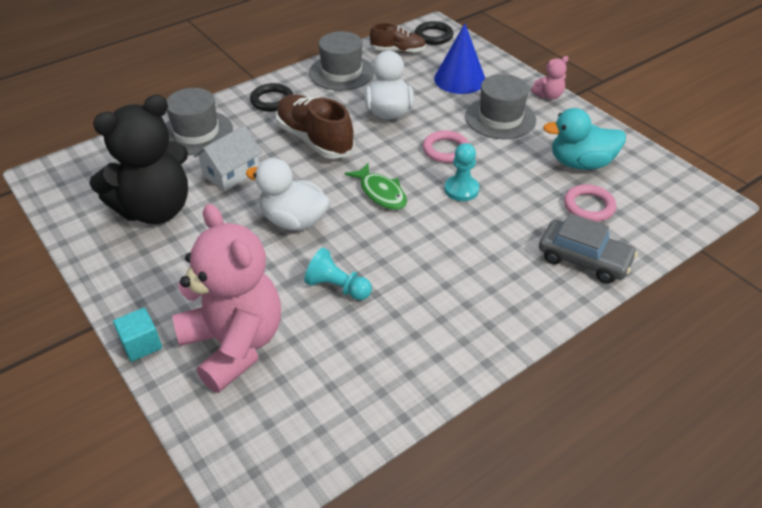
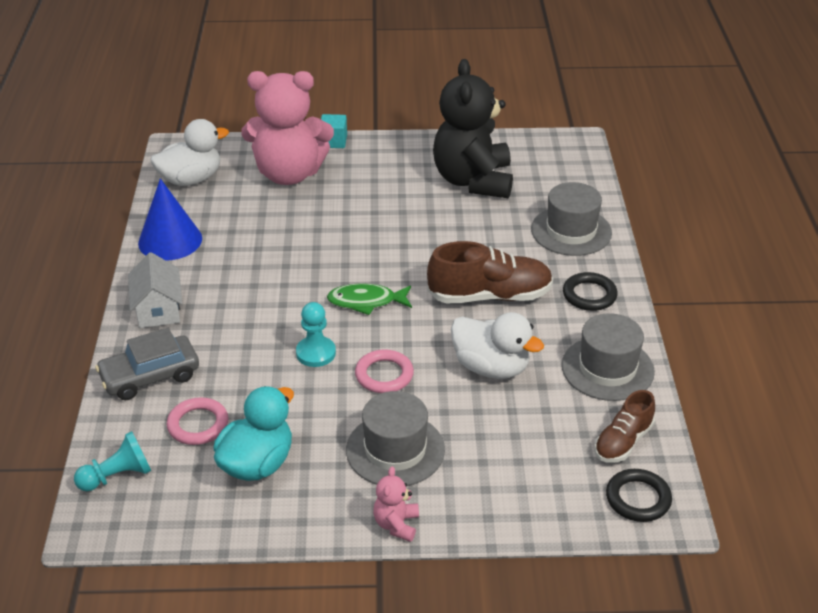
camera: 125 degrees right, 5 degrees down
white house [194,125,263,191] -> white house moved to [128,252,182,328]
white duck [246,158,330,231] -> white duck moved to [150,119,229,186]
turquoise pawn [304,248,372,300] -> turquoise pawn moved to [74,431,152,492]
blue cone [434,23,486,94] -> blue cone moved to [138,178,202,260]

